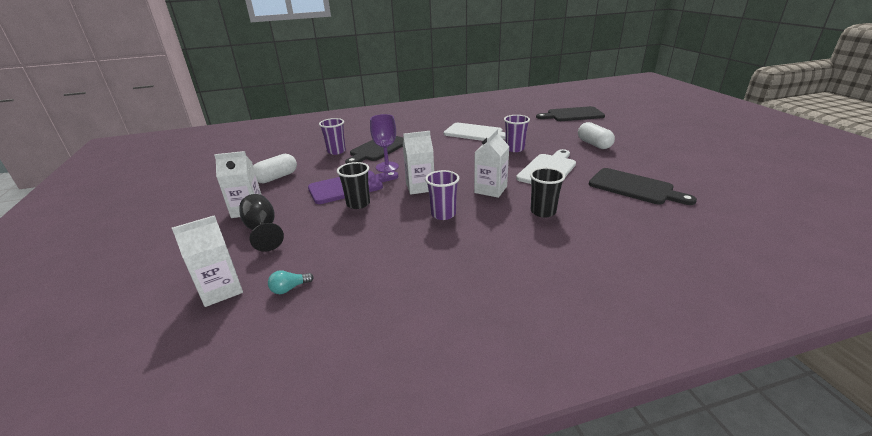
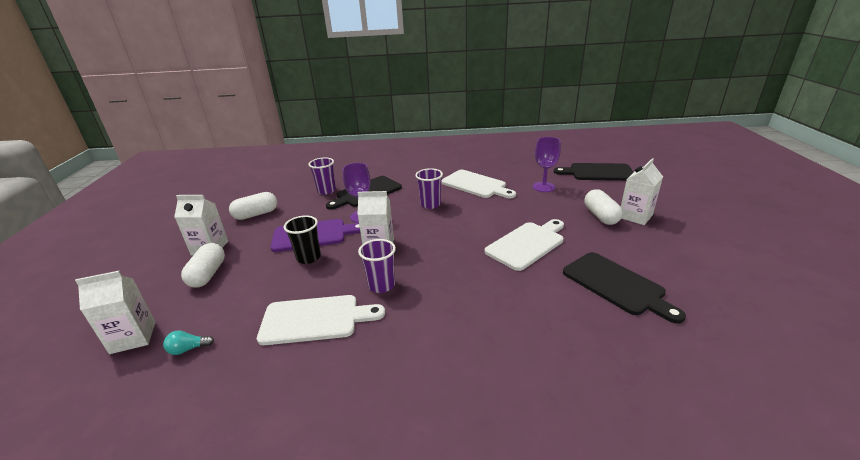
camera: 15 degrees right, 0 degrees up
black goblet [240,194,284,252] -> white capsule [181,243,225,288]
white carton [474,129,510,198] -> white carton moved to [621,158,663,225]
purple cup [504,115,530,152] -> purple cup moved to [415,168,443,209]
black cup [530,167,565,218] -> none
none -> white cutting board [257,295,385,345]
none -> purple goblet [533,137,561,192]

